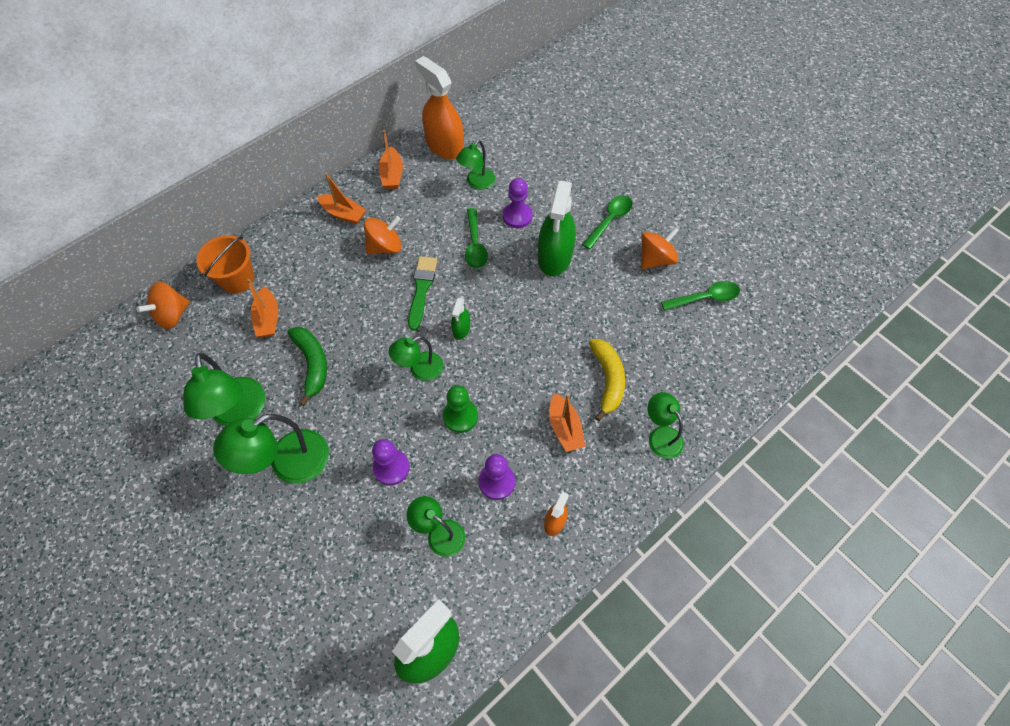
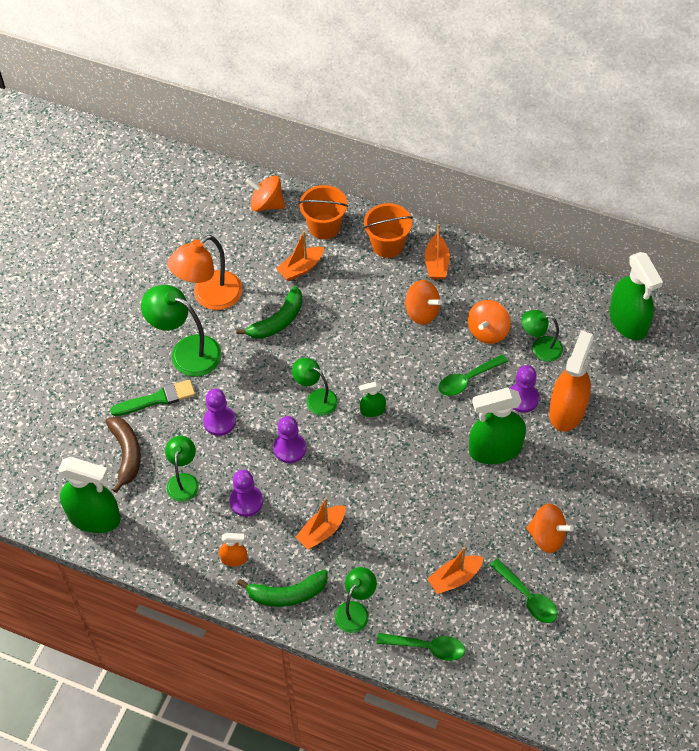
camera: 65 degrees right, 5 degrees down
green lamp [183,353,265,426] -> orange lamp [167,235,243,310]
orange boat [379,130,403,189] -> orange boat moved to [427,547,484,594]
green brush [408,256,437,331] -> green brush moved to [110,379,195,416]
orange spray bottle [415,56,464,159] -> orange spray bottle moved to [549,330,594,432]
green pawn [443,385,478,433] -> purple pawn [274,416,306,463]
green spoon [582,195,633,250] -> green spoon moved to [377,633,465,661]
yellow banana [589,339,625,421] -> none
none -> brown banana [106,417,141,493]
none -> green banana [237,570,328,607]
none -> orange bucket [364,203,413,258]
none -> orange spinning top [468,300,511,344]
none -> green spray bottle [609,252,663,340]

